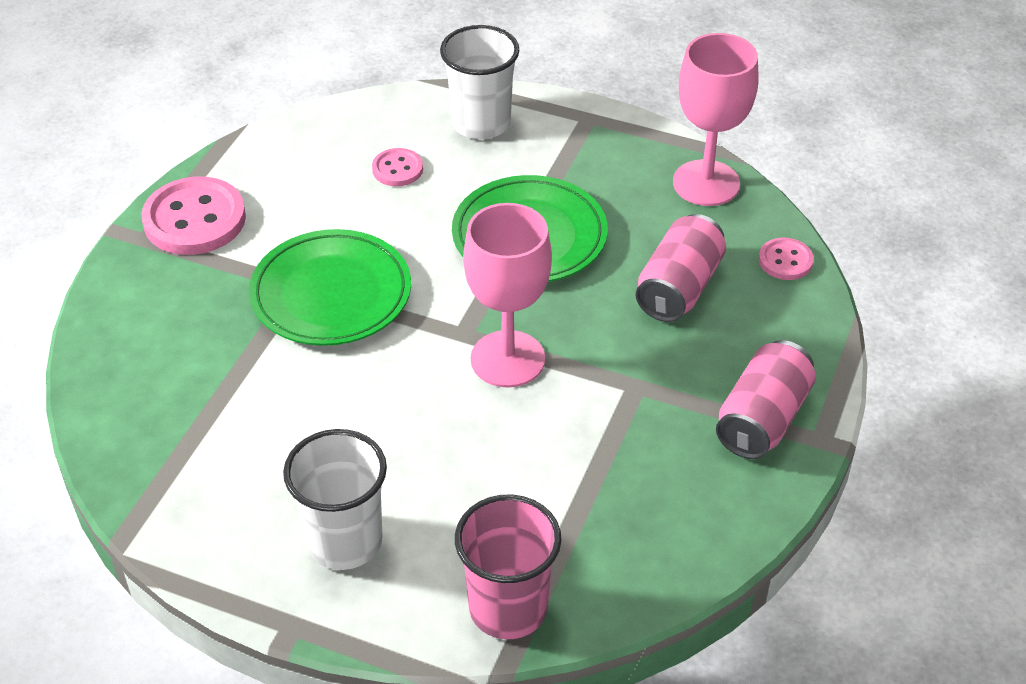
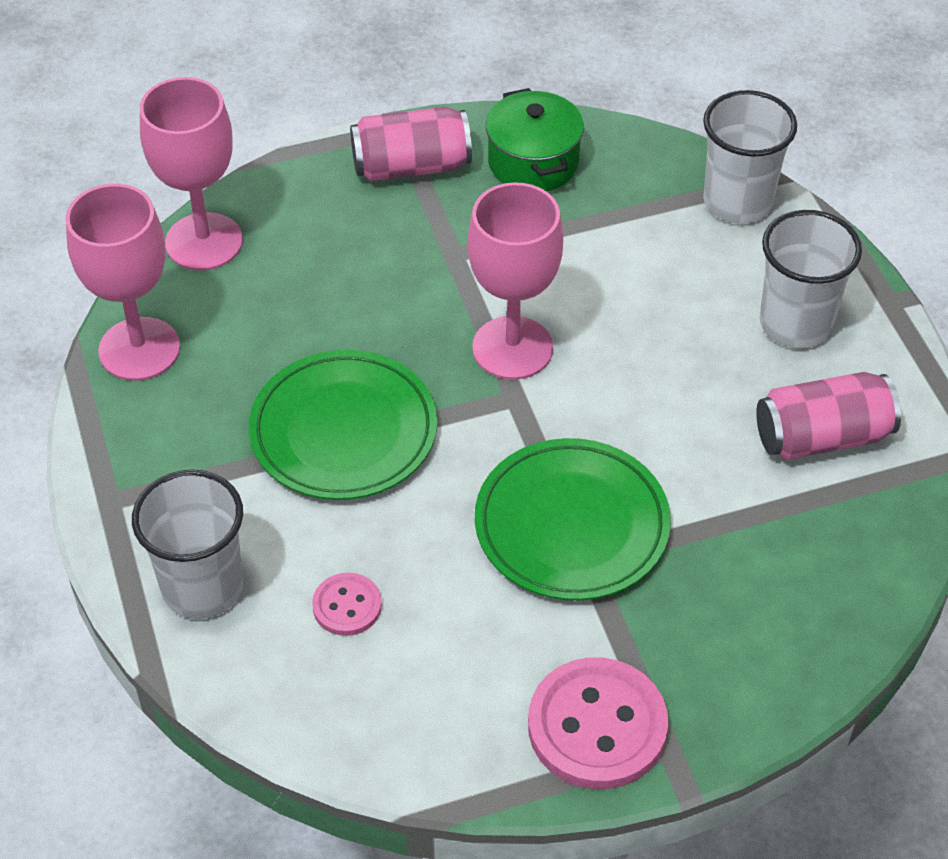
camera: 130 degrees left, 5 degrees up
pink cup [455,494,562,639] -> white cup [703,90,797,224]
pink can [636,214,726,322] -> pink can moved to [756,372,901,460]
pink button [759,238,814,280] -> pink goblet [140,77,243,271]
none -> green pot [486,88,584,192]

